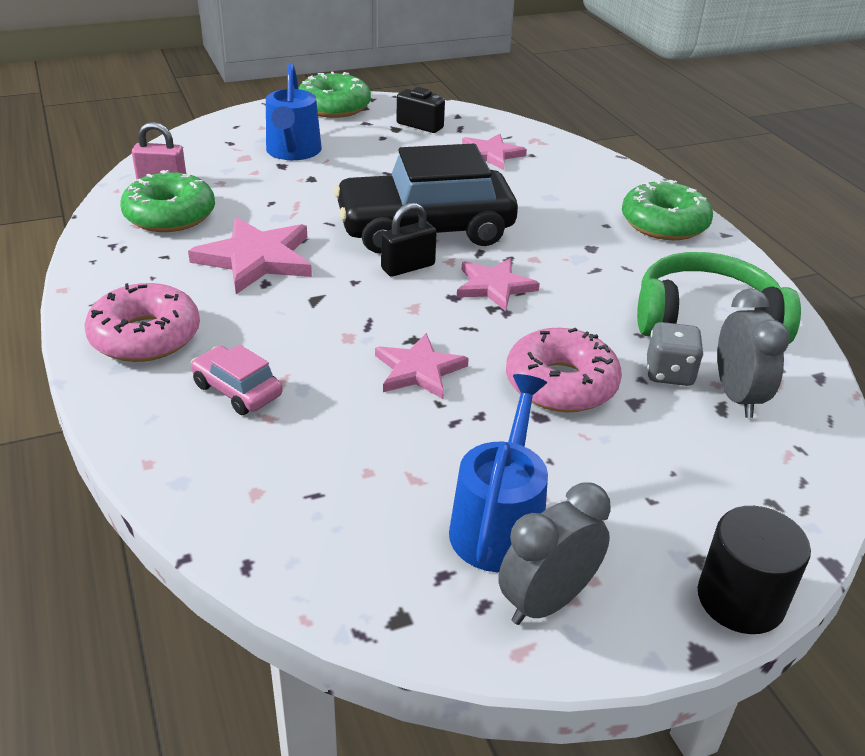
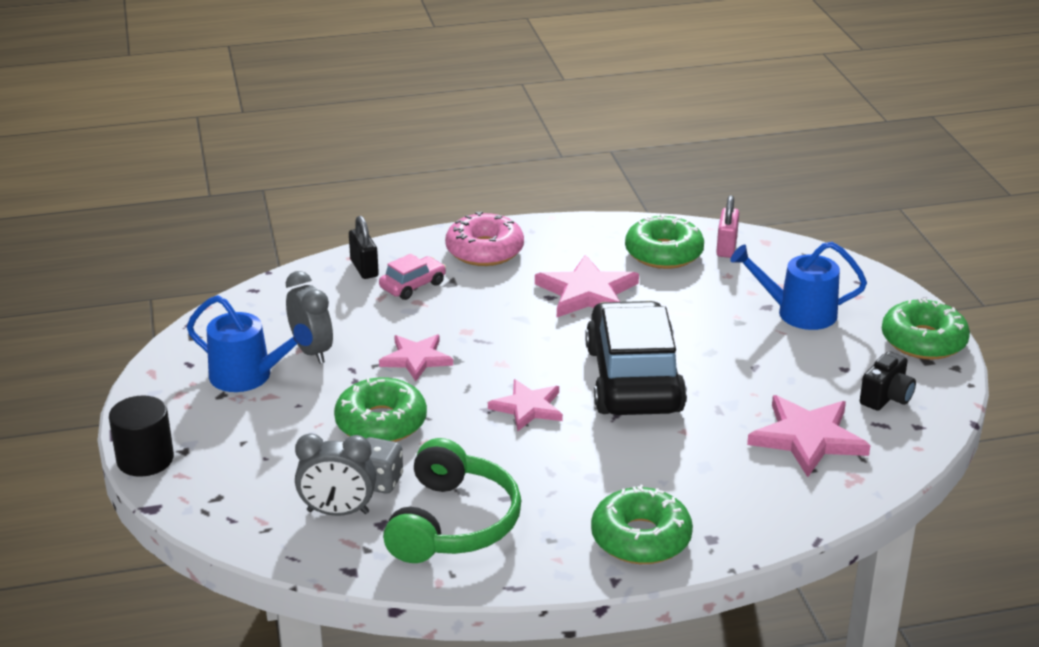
camera: 100 degrees right, 5 degrees down
black padlock [381,203,437,276] -> black padlock moved to [349,216,379,279]
pink star [462,134,527,170] -> pink star [747,395,871,477], size x1.51
grey clock [498,482,611,625] -> grey clock moved to [286,271,333,364]
pink donut [506,328,622,412] -> green donut [334,377,427,442]

